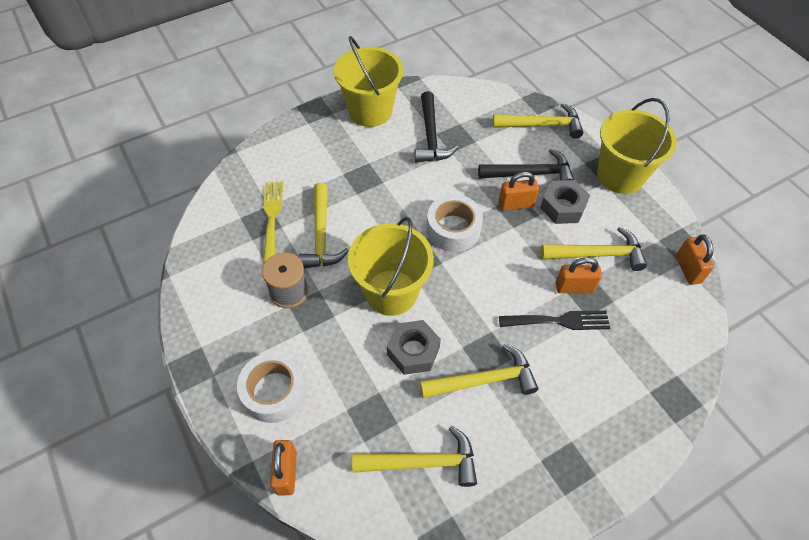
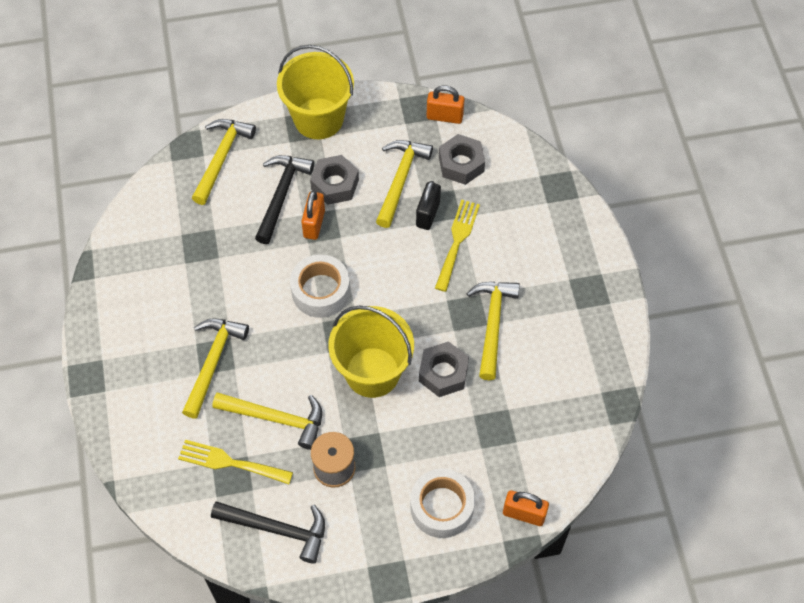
camera: 70 degrees left, 5 degrees up
yellow bucket [334,36,403,127] -> none
yellow hammer [352,426,477,487] -> yellow hammer moved to [182,318,249,419]
black hammer [415,91,458,163] -> black hammer moved to [211,502,325,563]
black fork [499,310,610,330] -> yellow fork [435,200,480,292]
orange padlock [556,258,602,293] -> black padlock [416,181,441,230]
none -> grey nut [439,134,485,185]

